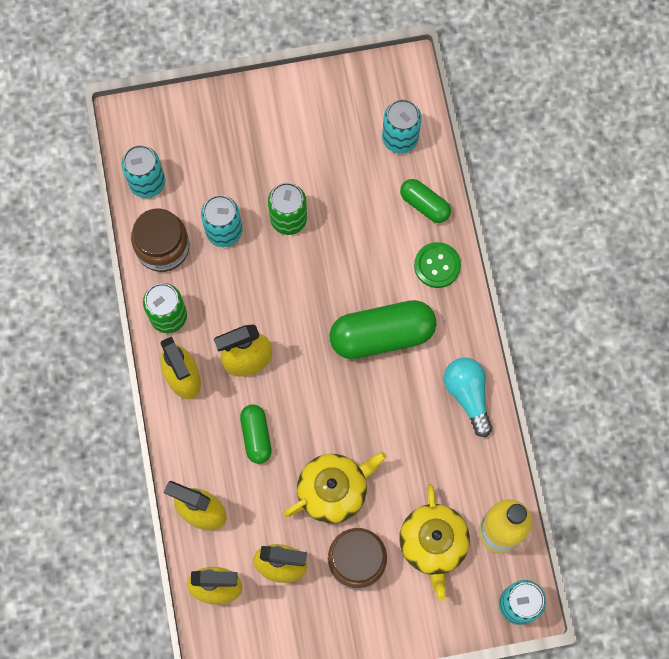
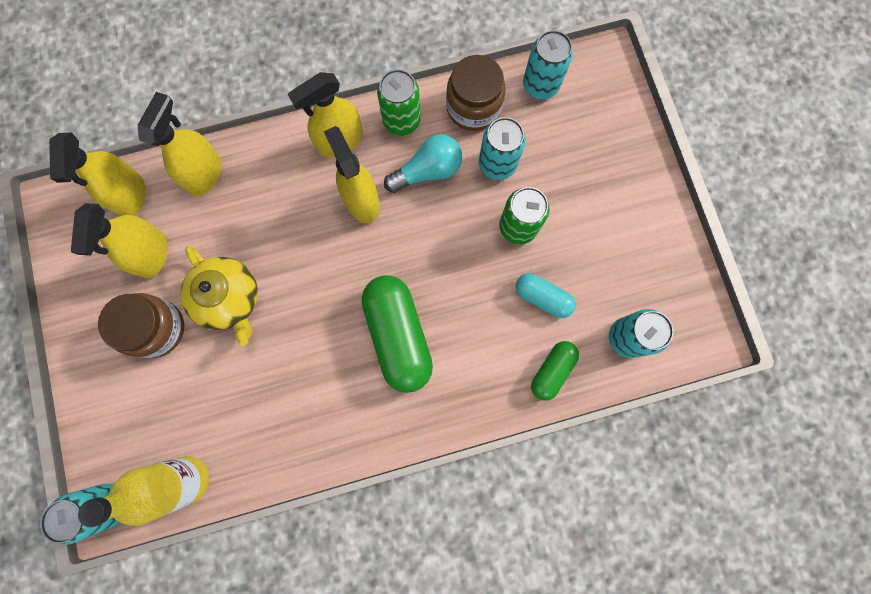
camera: 85 degrees right, 5 degrees up
green capsule [240,404,272,464] -> none
yellow teapot [399,484,470,601] -> none
green button [414,242,461,288] -> none
turquoise light bulb [444,357,492,437] -> turquoise light bulb moved to [384,134,462,193]
none -> turquoise capsule [516,273,576,318]

